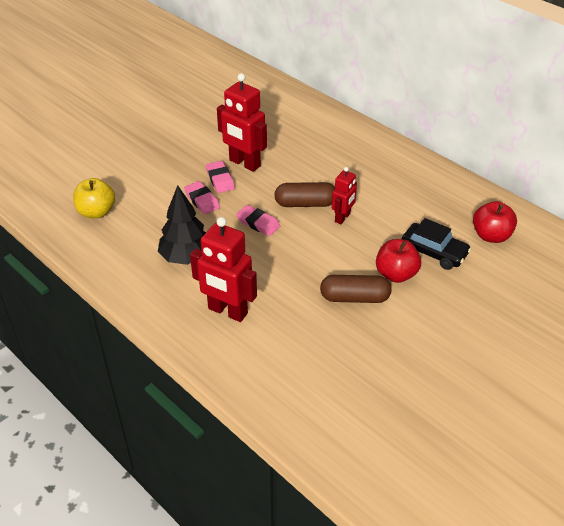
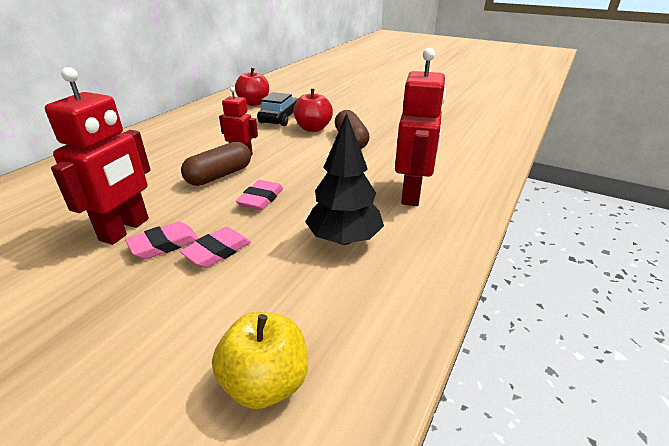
camera: 105 degrees left, 10 degrees down
brown capsule [274,182,335,207] -> brown capsule turned 60 degrees clockwise [181,141,251,186]

